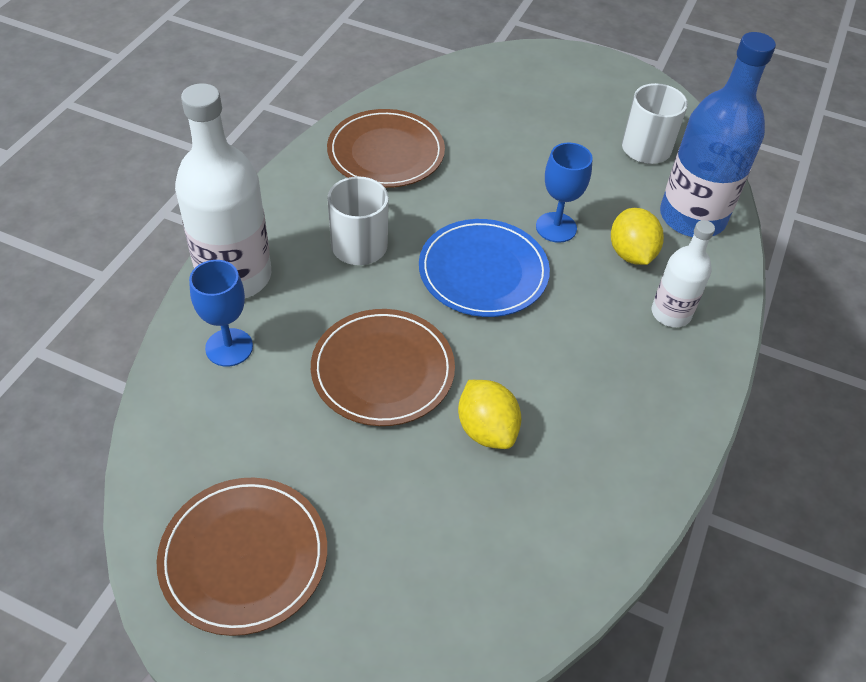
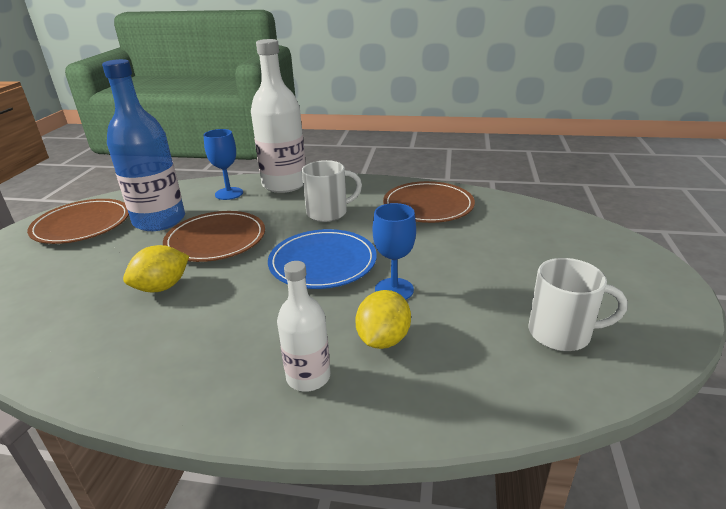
camera: 80 degrees right, 20 degrees down
yellow lemon [611,208,664,265] -> yellow lemon turned 45 degrees counterclockwise [355,290,411,349]
blue bottle [660,32,776,237] -> blue bottle moved to [102,59,185,231]

